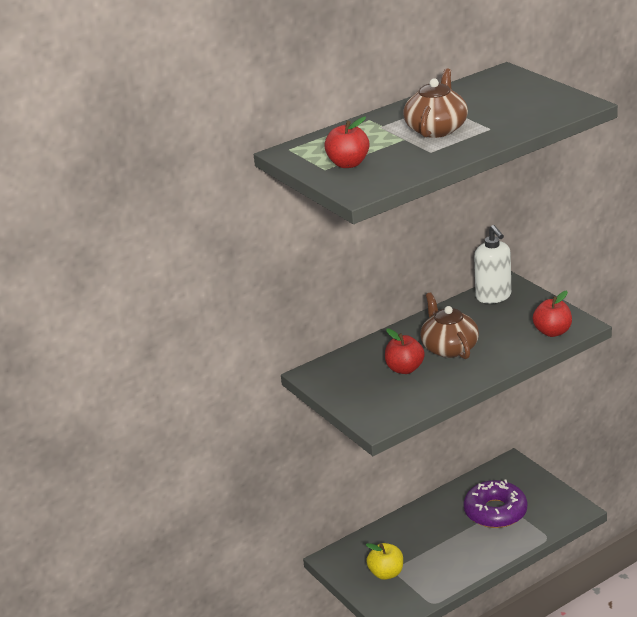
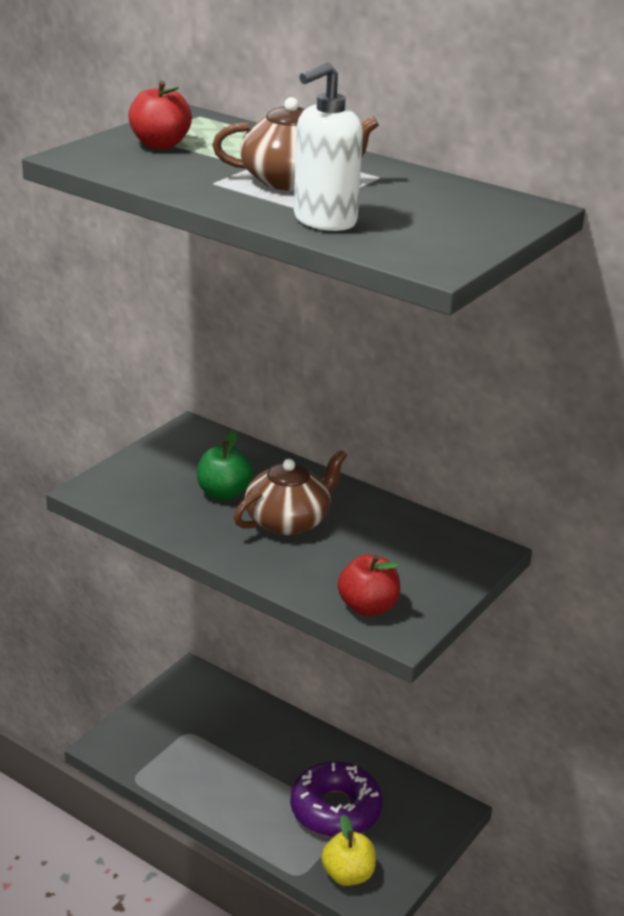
camera: 65 degrees right, 0 degrees up
yellow apple [366,543,403,580] -> yellow apple moved to [321,815,376,886]
red apple [385,329,425,374] -> green apple [197,430,253,500]
white soap dispenser [474,225,511,304] -> white soap dispenser moved to [294,63,363,231]

